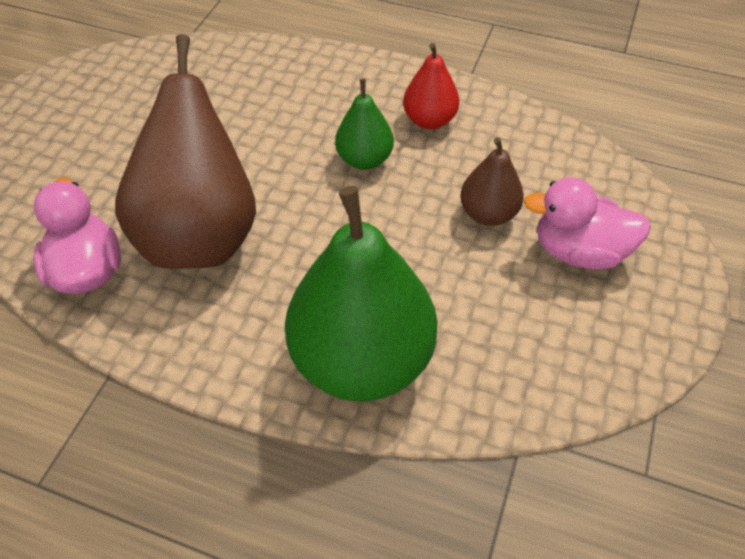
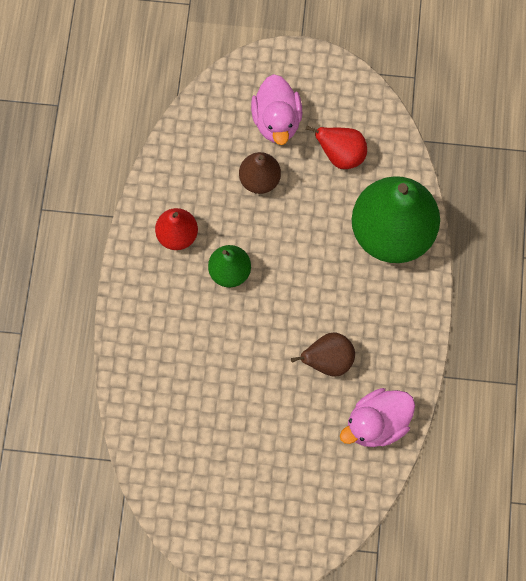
camera: 105 degrees left, 20 degrees up
brown pear [115,34,256,269] -> brown pear [291,333,355,376], size x0.49
none -> red pear [306,126,367,169]

